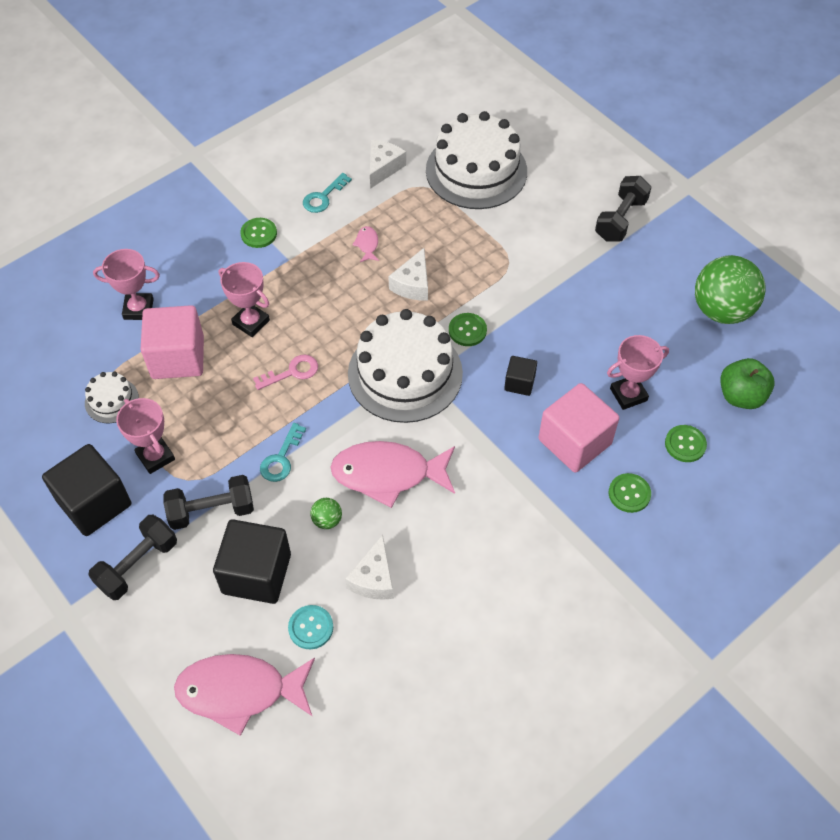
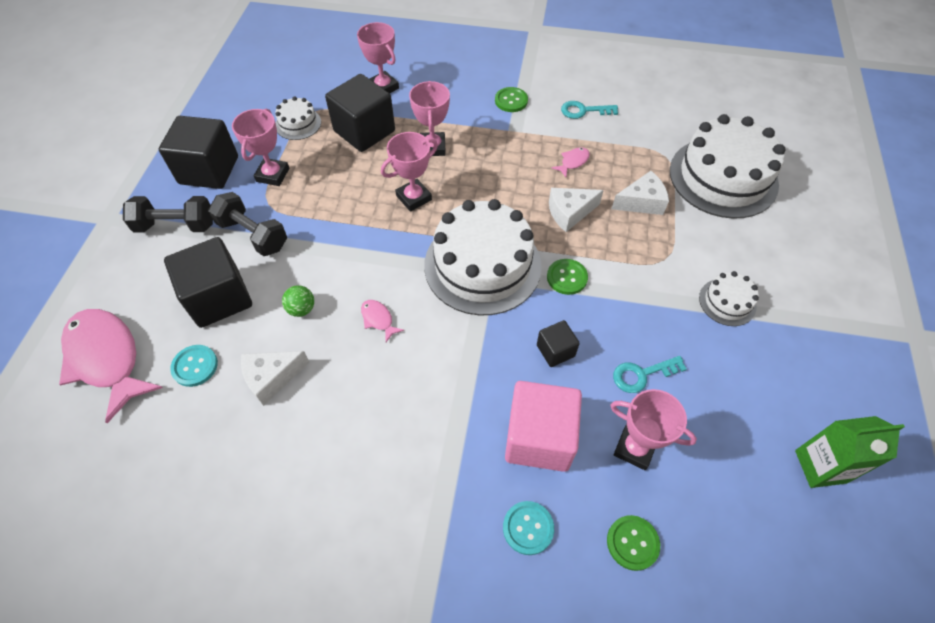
camera: 50 degrees right, 0 degrees up
pink cube [141,305,204,379] -> black cube [325,74,395,152]
pink key [253,354,318,390] -> pink trophy [381,132,438,212]
turquoise key [260,423,306,482] -> turquoise key moved to [613,356,687,393]
pink fish [331,441,455,508] -> pink fish [361,300,404,342], size x0.41
white cheese [370,140,406,189] -> white cheese moved to [612,171,669,215]
black dumbbell [595,176,651,242] -> none
green button [609,473,651,513] -> turquoise button [503,501,554,555]
green ball [695,255,765,324] -> green carton [795,416,905,488]
green apple [720,358,775,409] -> none
none -> white cake [699,271,759,326]

